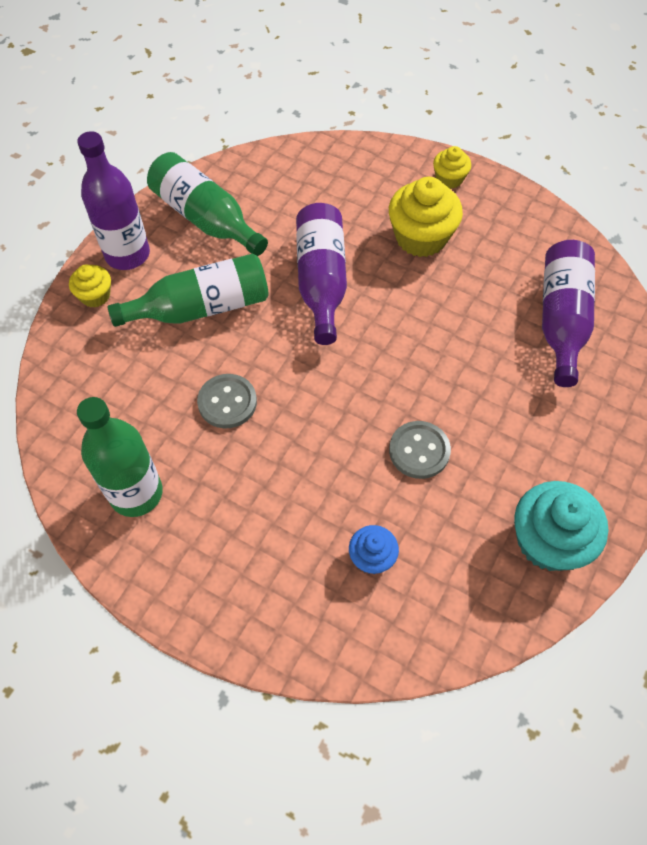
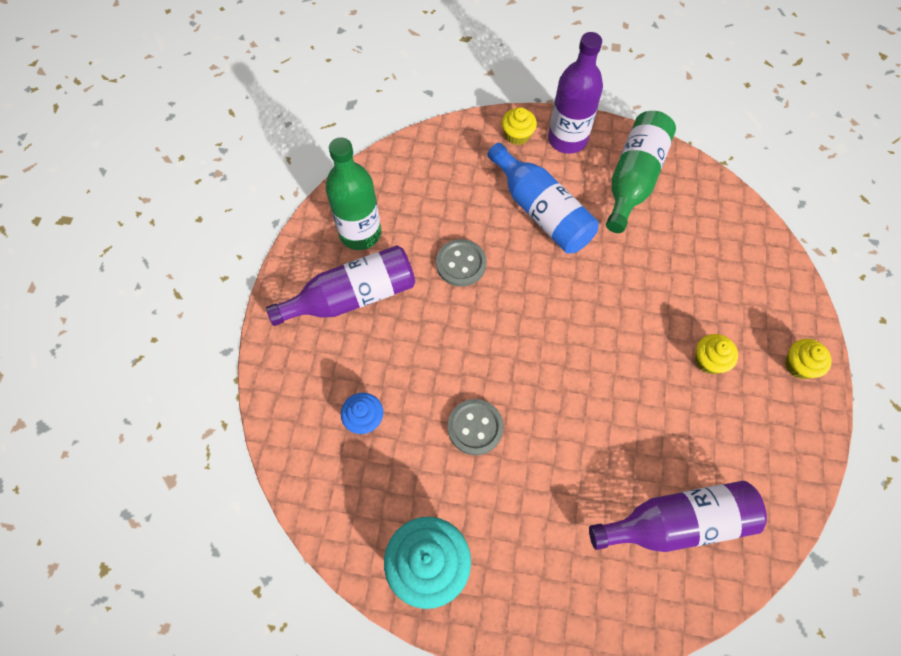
camera: 70 degrees right, 5 degrees up
green bottle [108,254,269,327] -> blue bottle [487,143,599,253]
purple bottle [296,203,347,345] -> purple bottle moved to [266,245,415,326]
yellow cupcake [389,177,463,257] -> yellow cupcake [695,334,738,374], size x0.55

